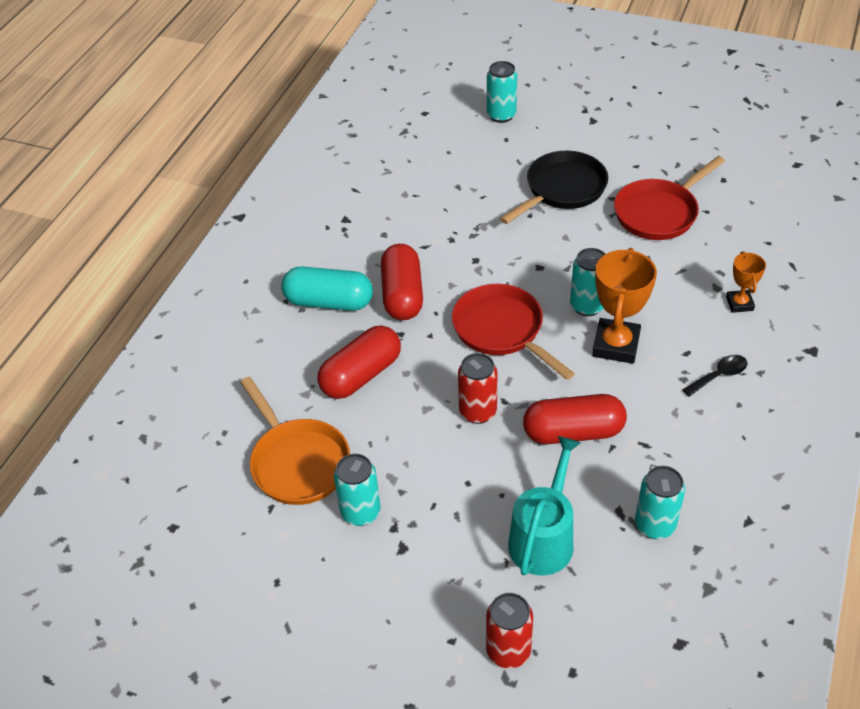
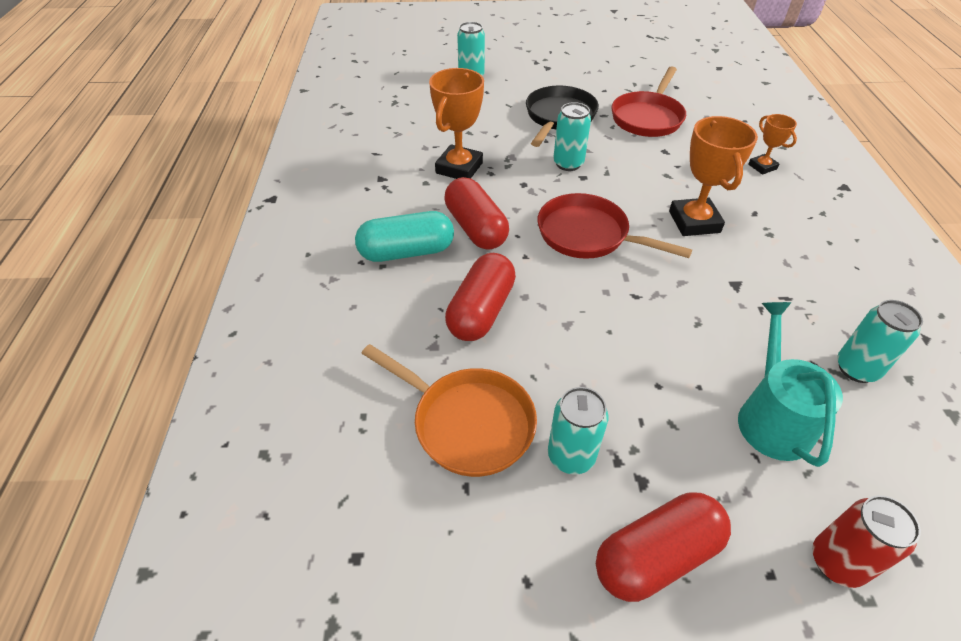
camera: 25 degrees left, 0 degrees up
red can [458,353,497,424] -> none
red capsule [523,394,627,444] -> red capsule moved to [596,493,731,602]
turquoise can [570,248,605,316] -> turquoise can moved to [553,102,591,171]
black spoon [683,355,747,397] -> none
none -> orange trophy [429,68,484,179]

